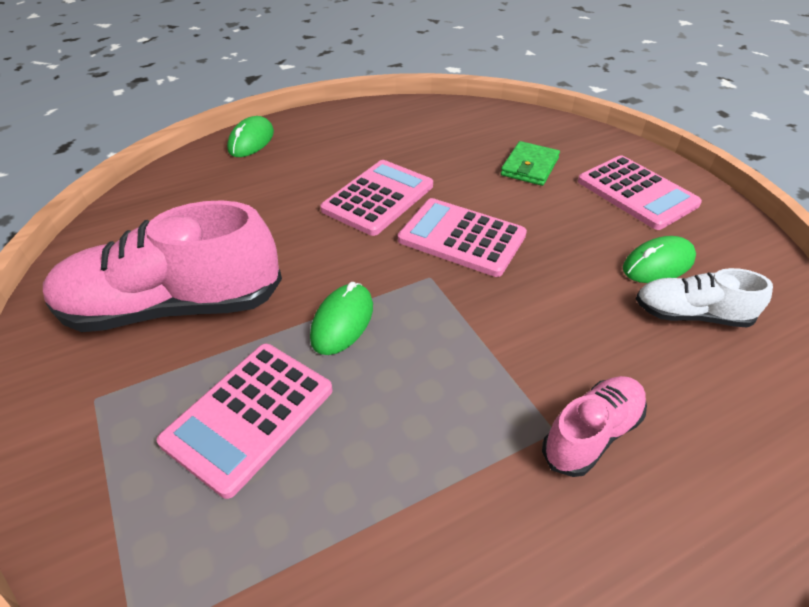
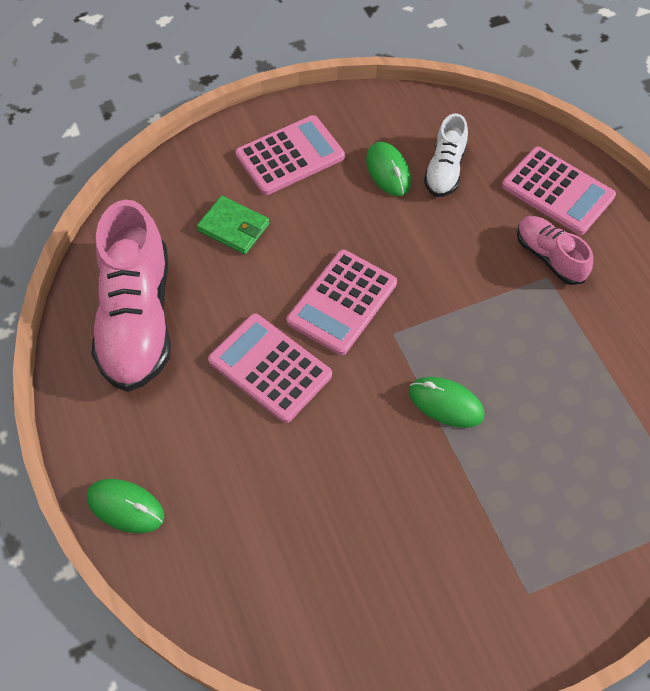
camera: 85 degrees left, 15 degrees up
pink shoe [43,200,282,332] -> pink shoe moved to [91,200,171,392]
pink calculator [157,344,333,499] -> pink calculator moved to [502,147,616,235]

